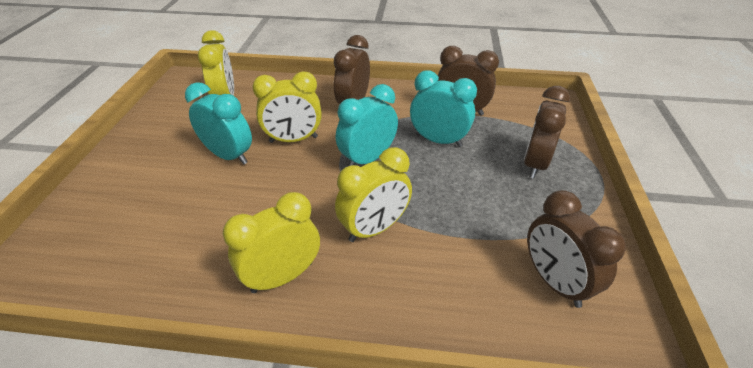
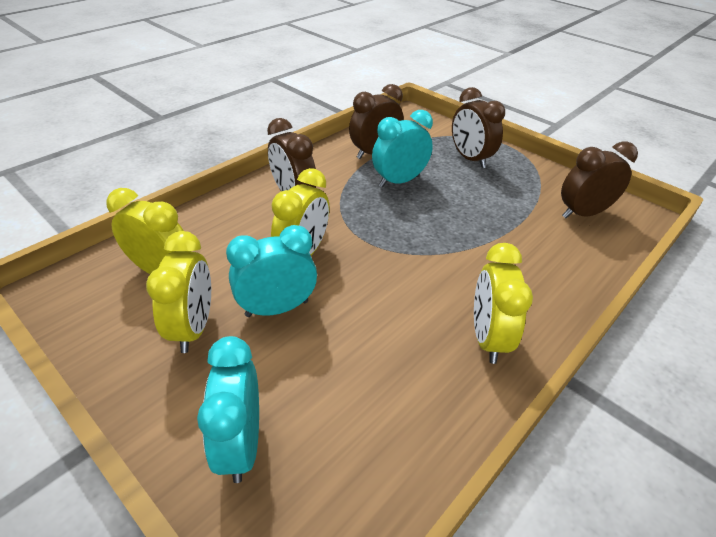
camera: 55 degrees left, 0 degrees up
yellow clock [335,147,412,242] -> yellow clock moved to [146,231,211,353]
turquoise clock [336,84,398,166] -> turquoise clock moved to [197,336,259,483]
brown clock [527,190,626,308] -> brown clock turned 150 degrees clockwise [561,142,638,218]

